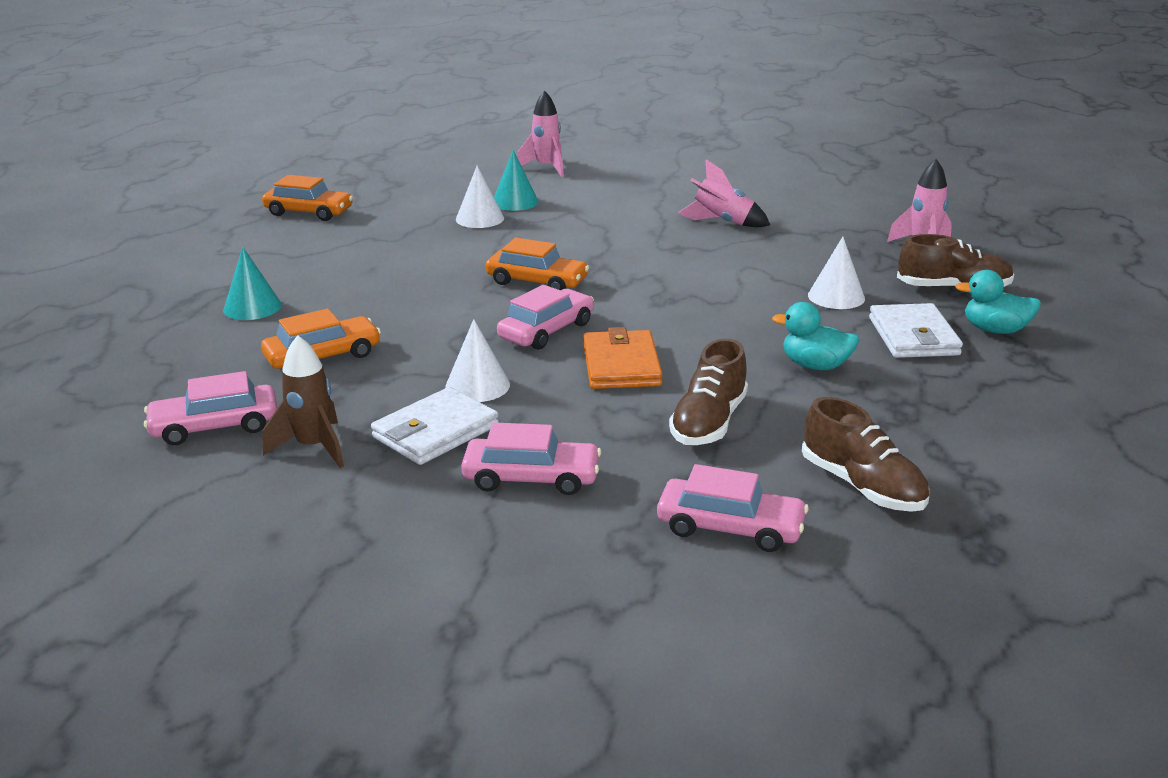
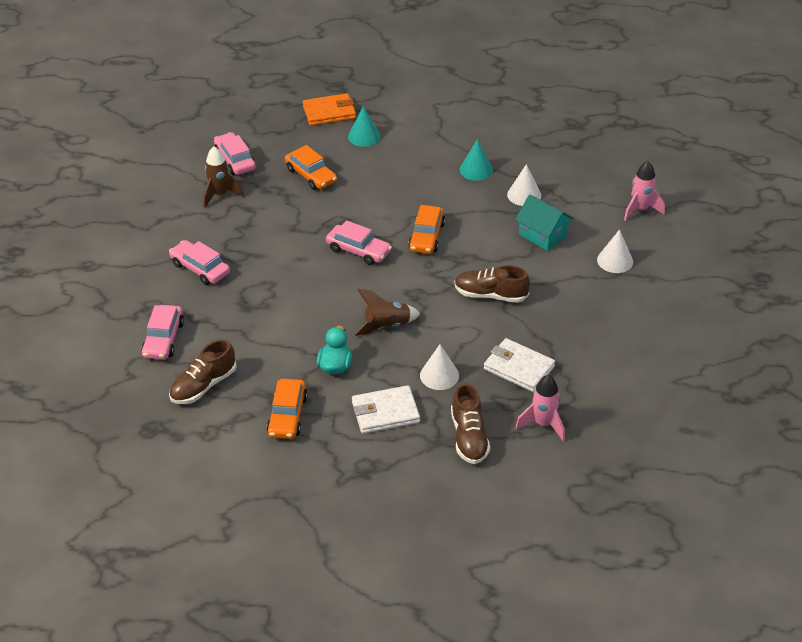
camera: 80 degrees right, 15 degrees up
orange car [262,175,353,221] -> orange car moved to [267,379,308,439]
white wallet [371,387,499,465] -> white wallet moved to [484,338,555,392]
white cone [445,319,510,402] -> white cone moved to [597,229,633,273]
pink car [461,422,602,495] -> pink car turned 135 degrees clockwise [169,240,230,285]
turquoise cone [494,150,539,211] -> turquoise cone moved to [459,139,493,181]
orange wallet [583,327,663,389] -> orange wallet moved to [303,93,356,126]
brown shoe [669,339,748,445] -> brown shoe moved to [454,265,530,303]
pink rocket [677,159,770,227] -> none
turquoise duck [955,270,1041,334] -> none
none -> brown rocket [354,289,420,336]
none -> turquoise house [515,194,574,251]

